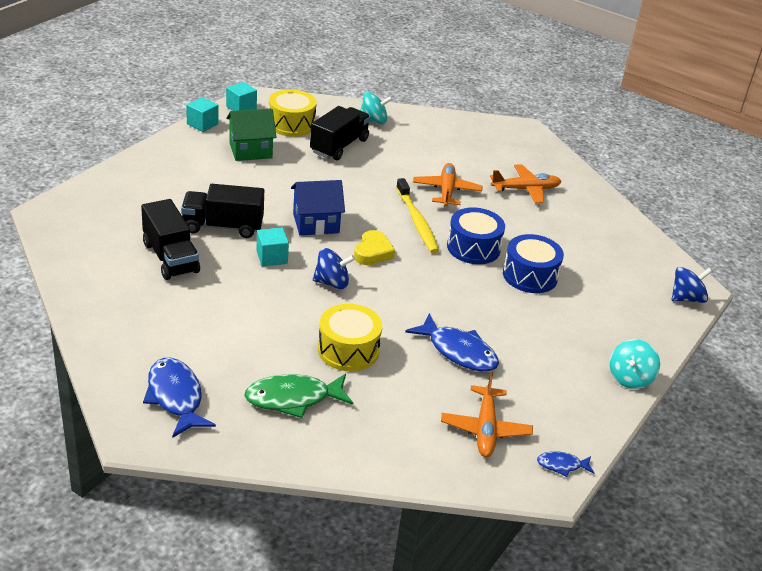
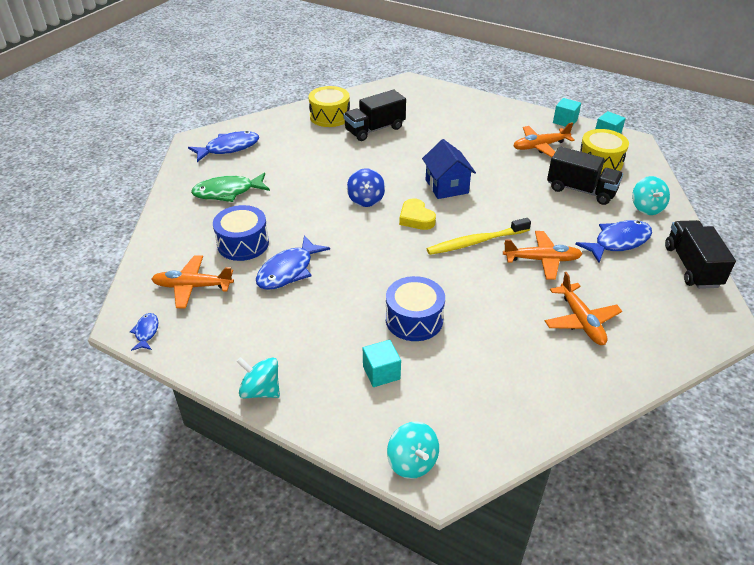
camera: 90 degrees right, 5 degrees up
black truck [181,184,264,238] -> black truck moved to [665,220,736,289]
green house [226,109,277,161] -> orange plane [513,122,575,157]
green fish [244,374,353,418] -> green fish turned 90 degrees counterclockwise [191,172,270,202]
turquoise cube [256,227,289,266] -> turquoise cube moved to [363,340,401,387]
yellow drum [318,304,382,371] -> yellow drum moved to [308,86,350,127]
yellow heart [354,230,395,265] -> yellow heart turned 45 degrees clockwise [399,198,436,230]
blue drum [447,207,505,264] -> blue drum moved to [213,205,269,261]
blue spinning top [671,267,712,303] -> turquoise spinning top [387,422,439,479]
none -> blue fish [575,220,652,263]

